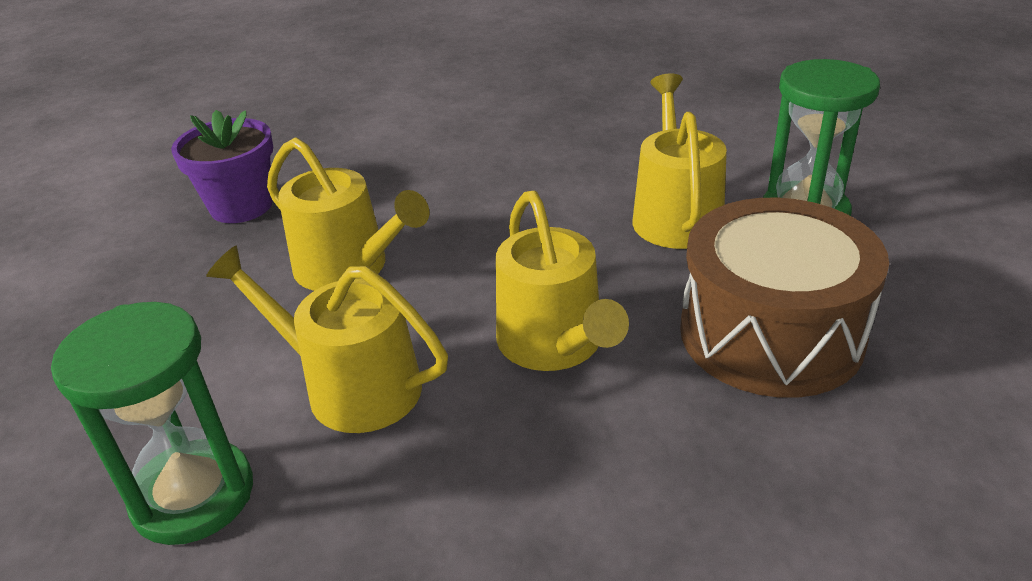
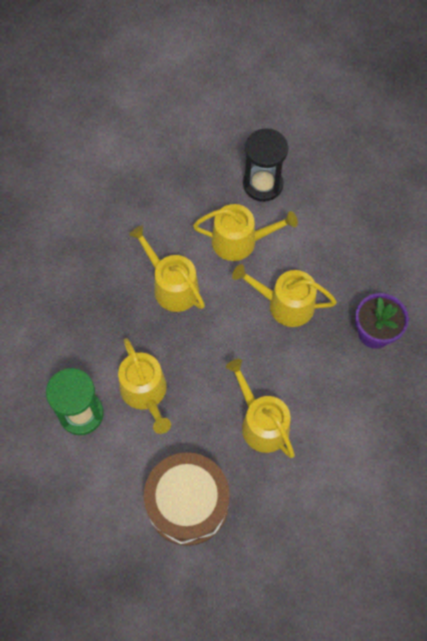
camera: 155 degrees right, 30 degrees up
green hourglass [51,302,253,545] -> black hourglass [243,128,288,202]
brown drum [680,198,889,398] -> brown drum moved to [144,452,230,546]
none -> yellow watering can [226,359,295,458]

